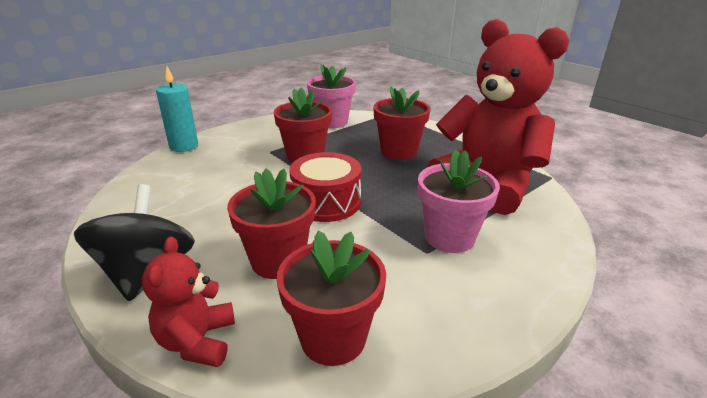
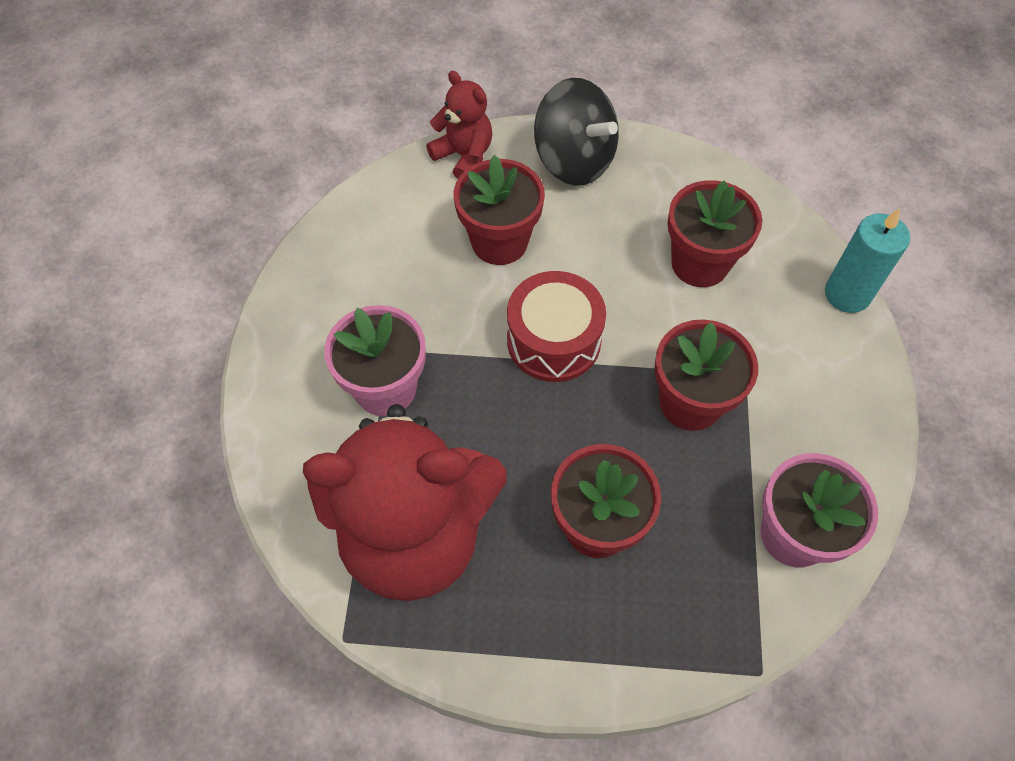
camera: 135 degrees right, 30 degrees up
red flower pot [277,231,386,366] -> red flower pot moved to [667,180,762,287]

